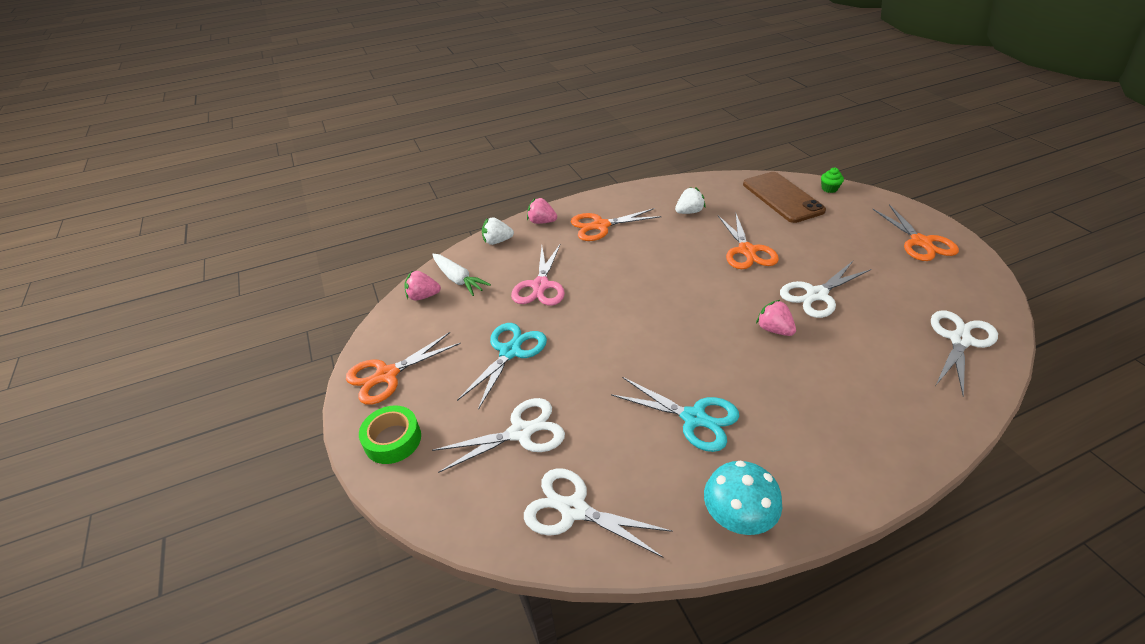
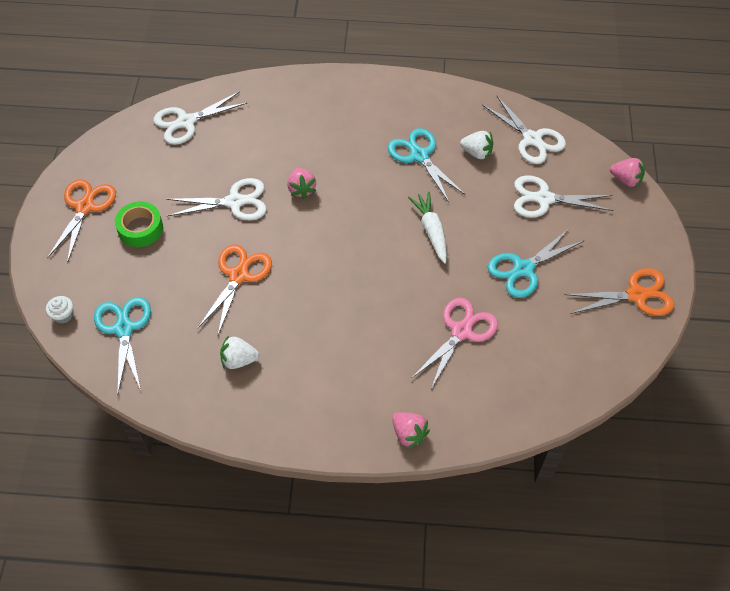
camera: 155 degrees left, 15 degrees up
green tape [359,405,421,464] -> green tape moved to [115,202,163,247]
pink strawberry [404,270,441,301] -> pink strawberry moved to [610,158,645,188]
white carrot [432,254,491,296] -> white carrot moved to [408,192,447,264]
white strawberry [482,217,514,245] -> white strawberry moved to [460,131,493,159]
orange scissors [571,208,661,241] -> none
turquoise mushroom [704,461,782,535] -> none
brown phone [743,172,826,223] -> turquoise scissors [94,297,151,395]
green cupcake [821,168,844,193] -> white cupcake [46,296,73,324]

